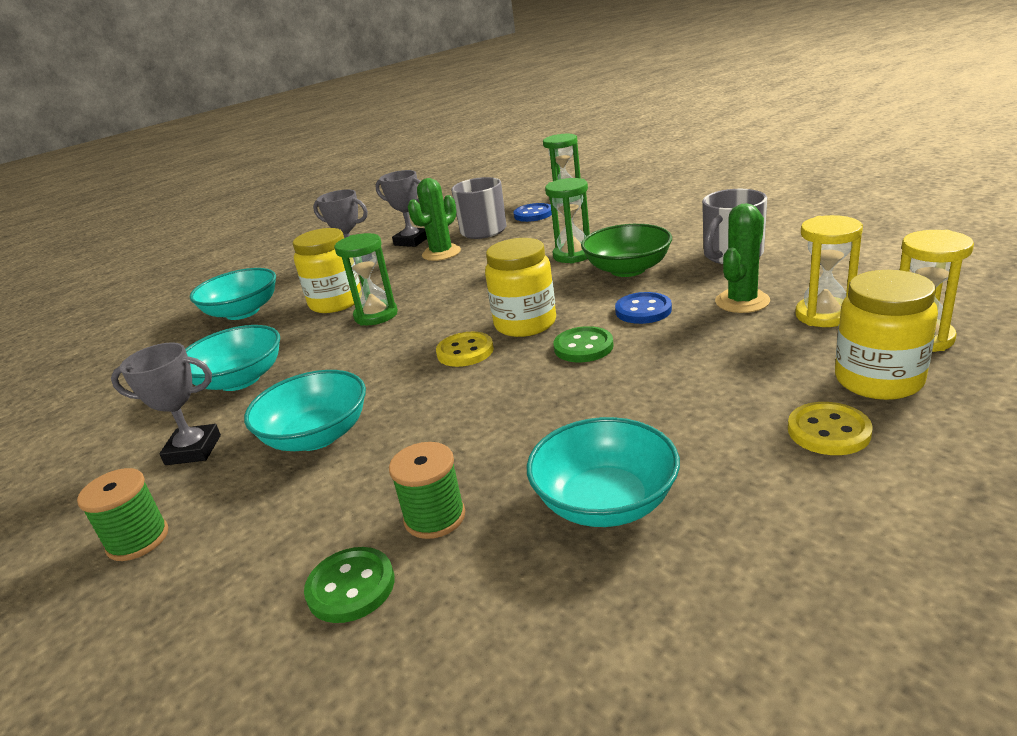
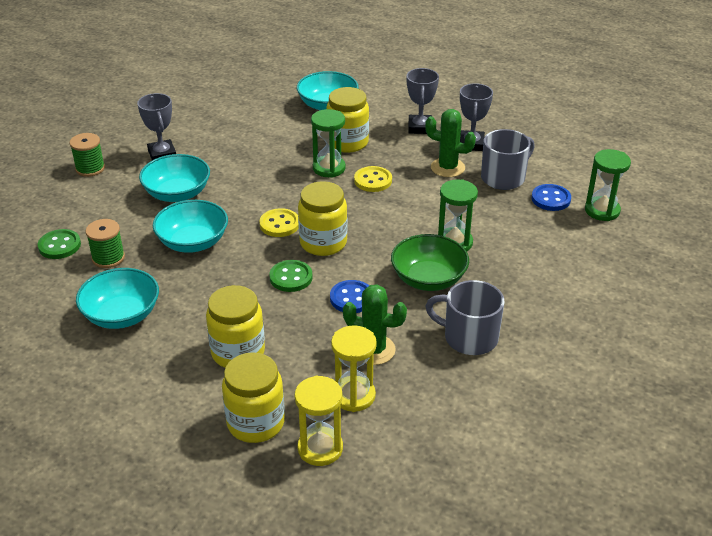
camera: 65 degrees right, 10 degrees up
turquoise bowl [185,325,280,391] -> turquoise bowl moved to [153,200,228,253]
yellow button [788,402,873,455] -> yellow button moved to [354,166,392,192]
none -> yellow jar [206,285,265,368]

